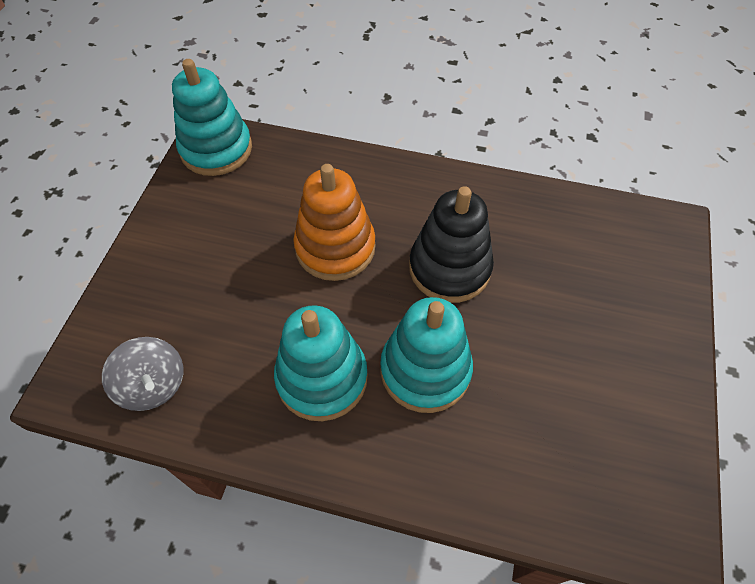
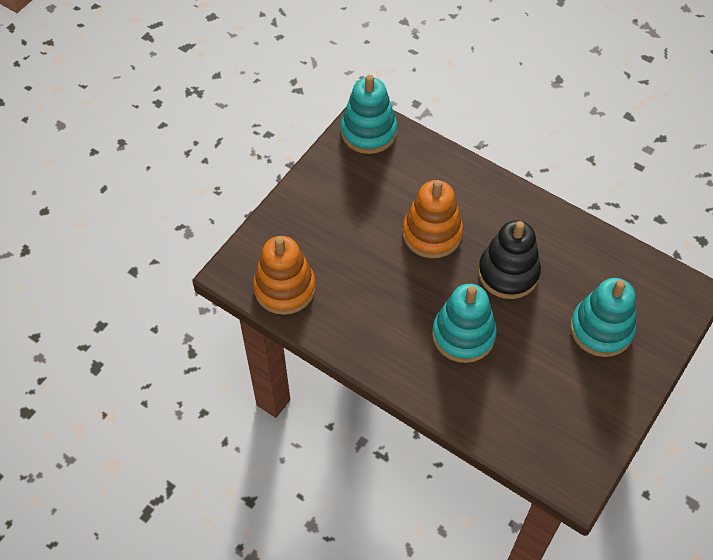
camera: 20 degrees right, 0 degrees up
grey spinning top [102,337,183,411] -> orange stacking toy [253,236,316,315]
turquoise stacking toy [274,305,368,421] -> turquoise stacking toy moved to [570,278,636,357]

